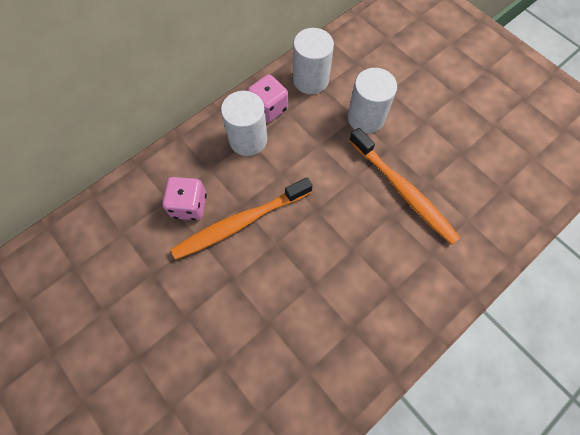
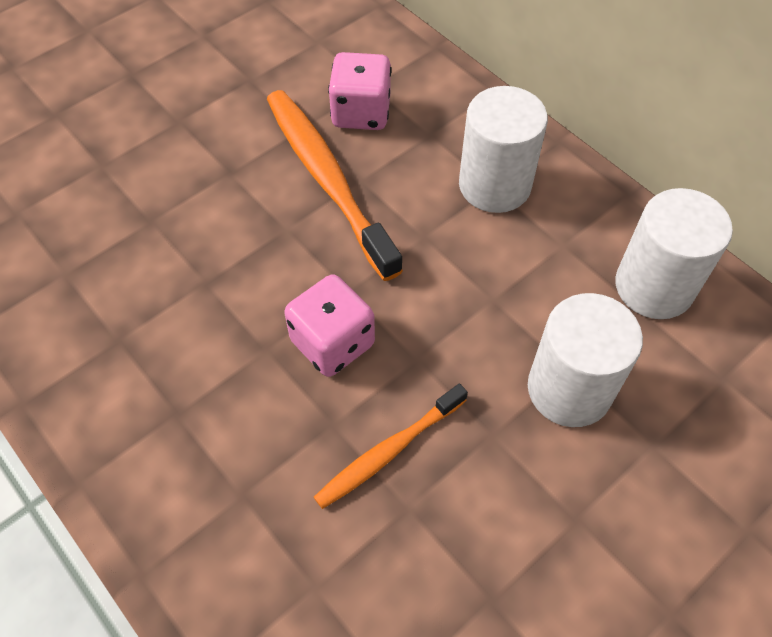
camera: 90 degrees right, 10 degrees down
pink dice [247,74,288,123] -> pink dice moved to [284,274,375,377]
orange toothbrush [349,128,460,245] -> orange toothbrush [314,384,468,509], size x0.58

